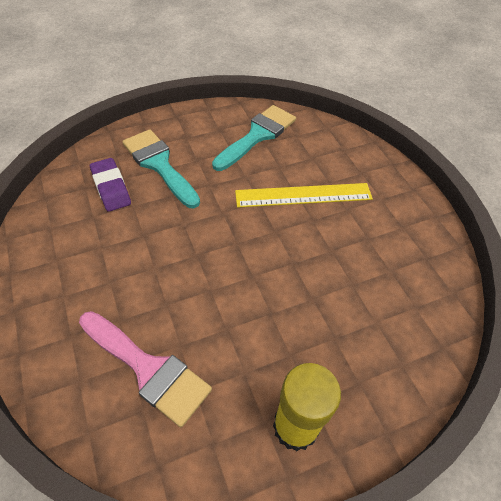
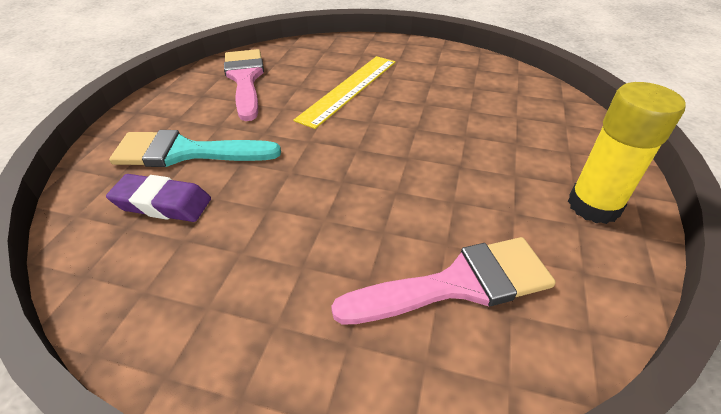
camera: 50 degrees left, 10 degrees down
turquoise brush [212,105,296,171] -> pink brush [224,49,264,121]

